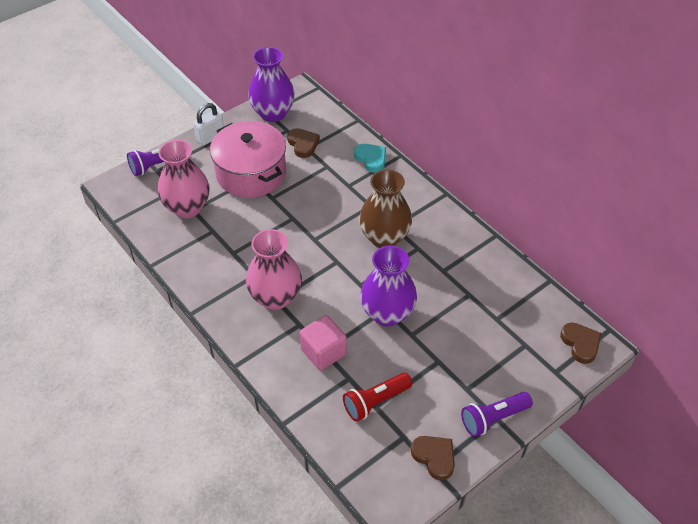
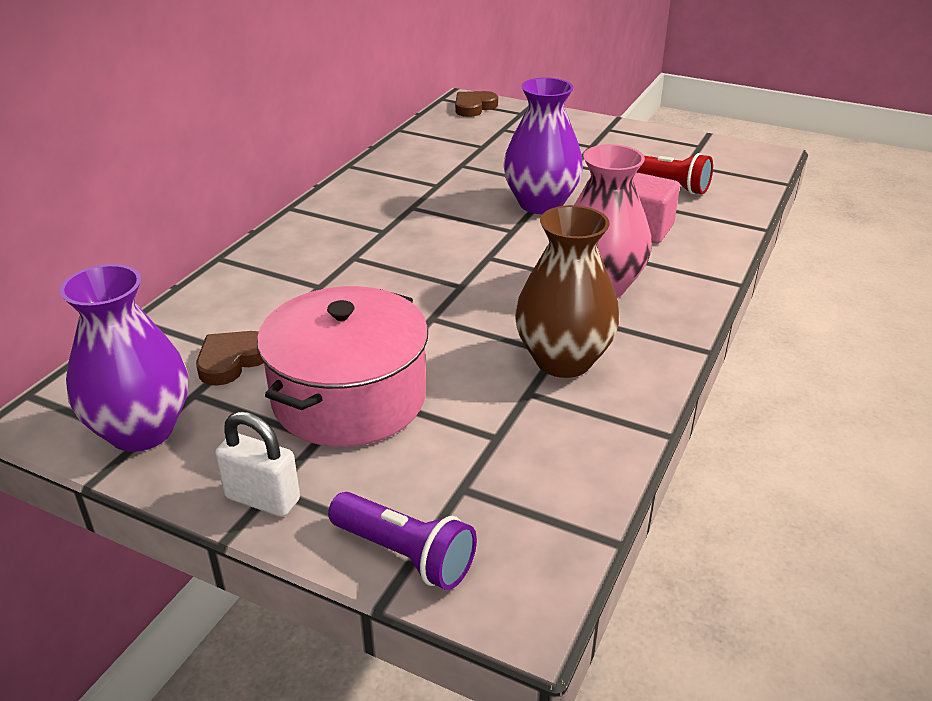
camera: 115 degrees left, 15 degrees down
pink vase [158,140,209,218] -> none
turquoise heart [354,144,386,173] -> none
brown vase [359,169,412,248] -> brown vase moved to [515,205,620,378]
brown heart [411,436,455,480] -> none
purple flashlight [461,392,533,437] -> none

